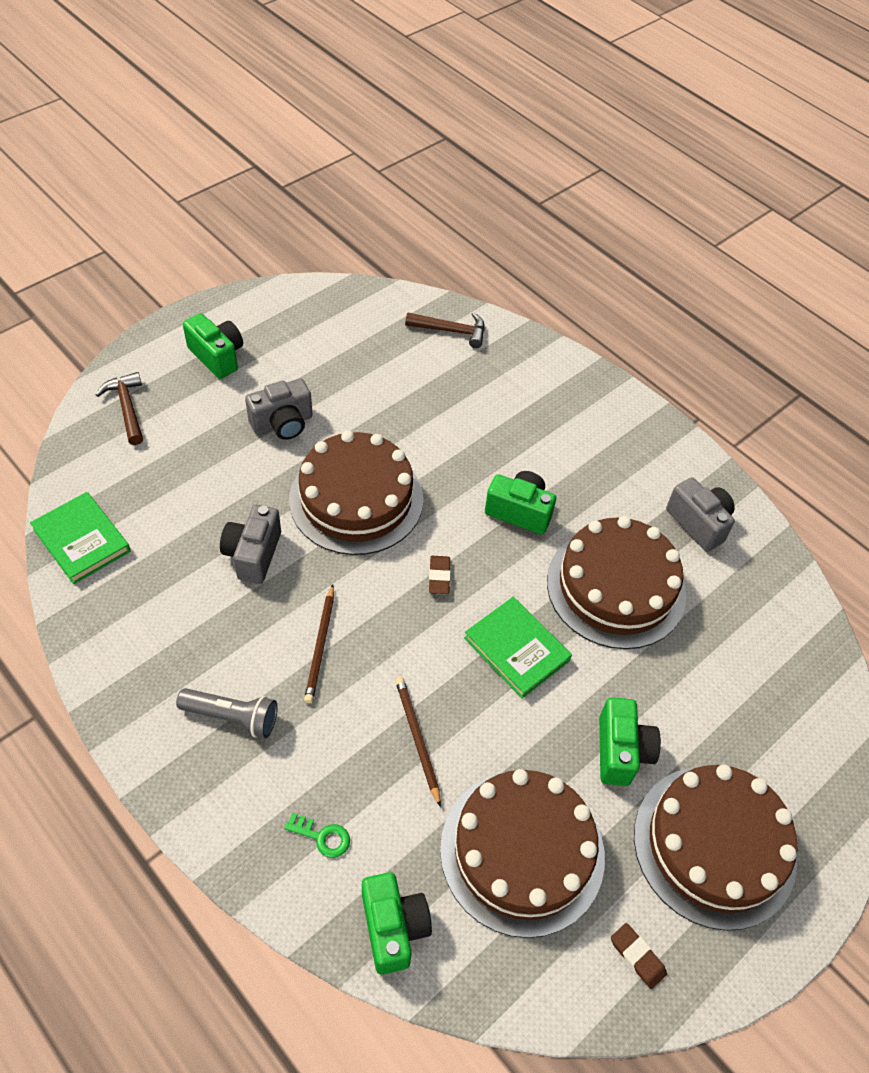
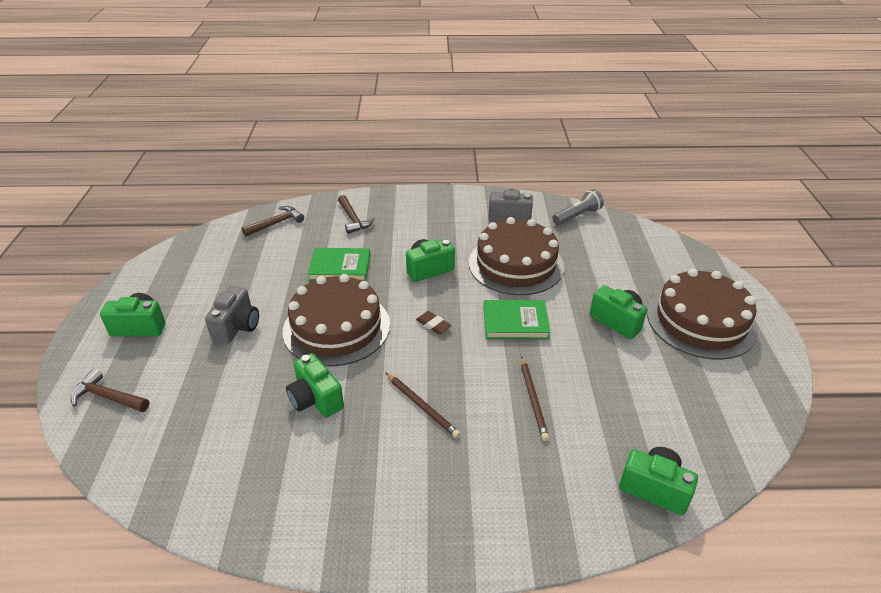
camera: 45 degrees left, 15 degrees down
green book [30,492,131,584] -> green book moved to [308,248,370,281]
grey flashlight [176,688,278,738] -> grey flashlight moved to [552,189,604,225]
grey camera [220,505,281,584] -> green camera [286,353,344,418]
green key [284,813,350,858] -> none
brown pencil [395,677,441,807] -> brown pencil turned 120 degrees counterclockwise [521,356,549,441]
brown cake [440,769,605,938] -> none
brown eraser [611,923,667,989] -> none
none -> brown hammer [338,195,375,234]

